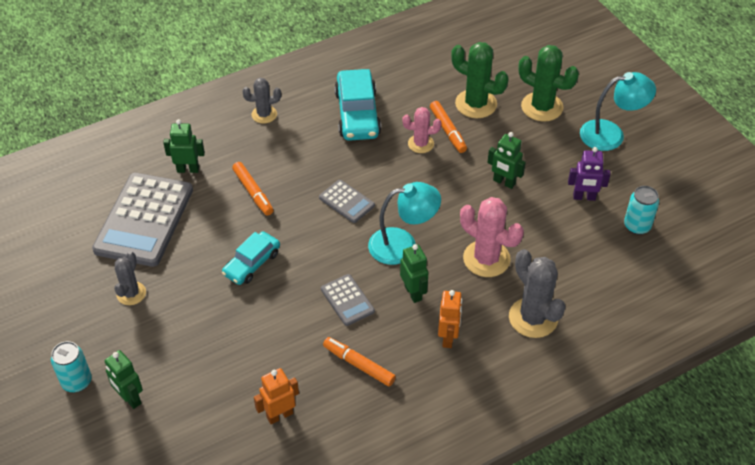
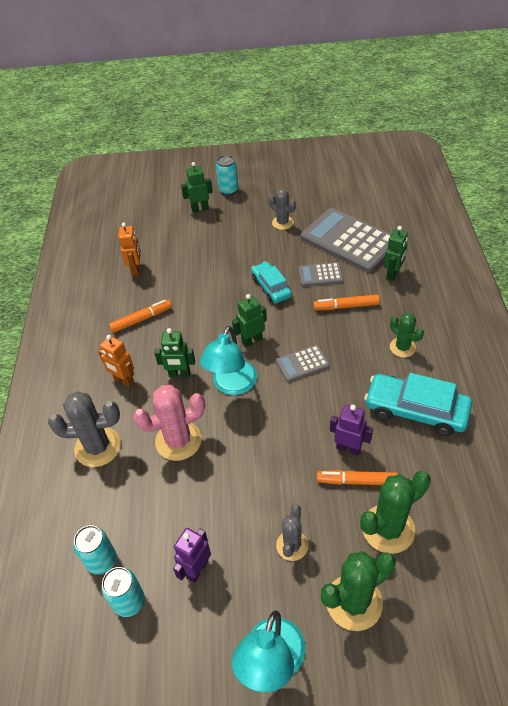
camera: 120 degrees right, 0 degrees up
grey cactus [242,78,281,124] -> grey cactus moved to [276,504,308,561]
grey calculator [321,274,375,326] -> grey calculator moved to [298,262,343,286]
pink cactus [403,107,441,153] -> purple robot [330,405,373,456]
green robot [487,132,526,189] -> green robot moved to [232,294,267,347]
none -> turquoise can [74,525,117,575]
none -> green cactus [390,313,424,357]

